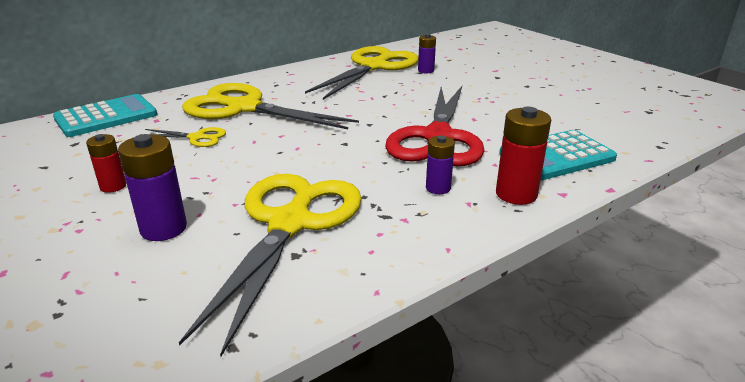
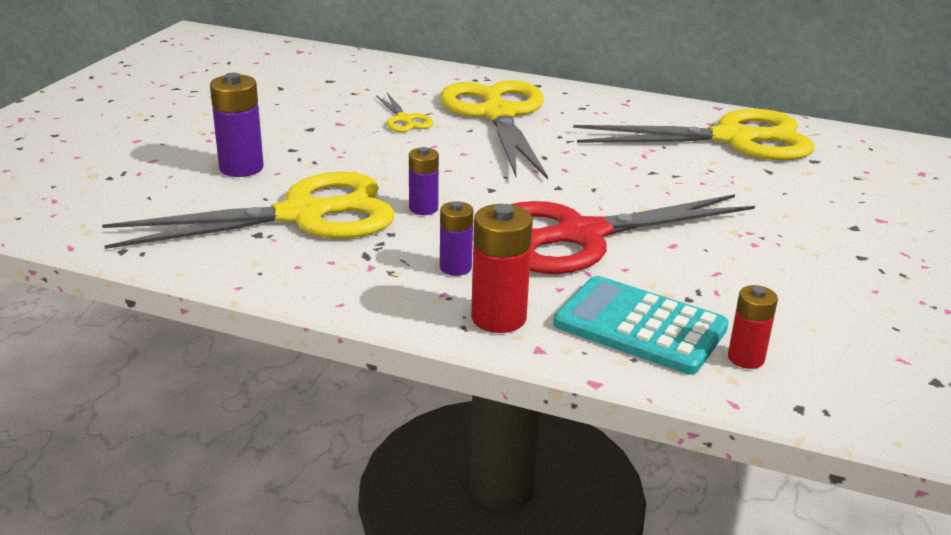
camera: 55 degrees right, 0 degrees up
turquoise calculator [53,94,158,137] -> none
red battery [86,134,126,193] -> red battery moved to [728,285,778,369]
purple battery [418,34,436,73] -> purple battery moved to [409,147,439,215]

